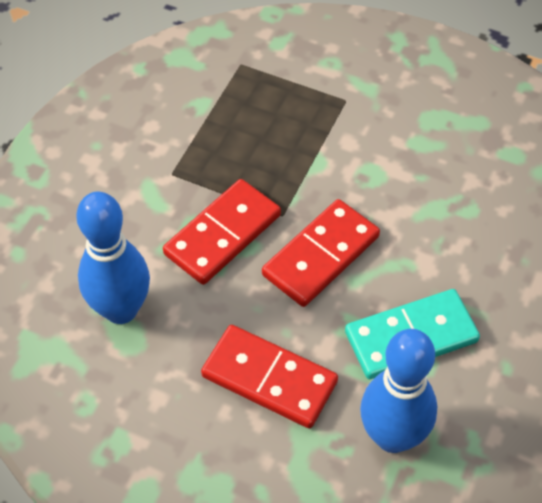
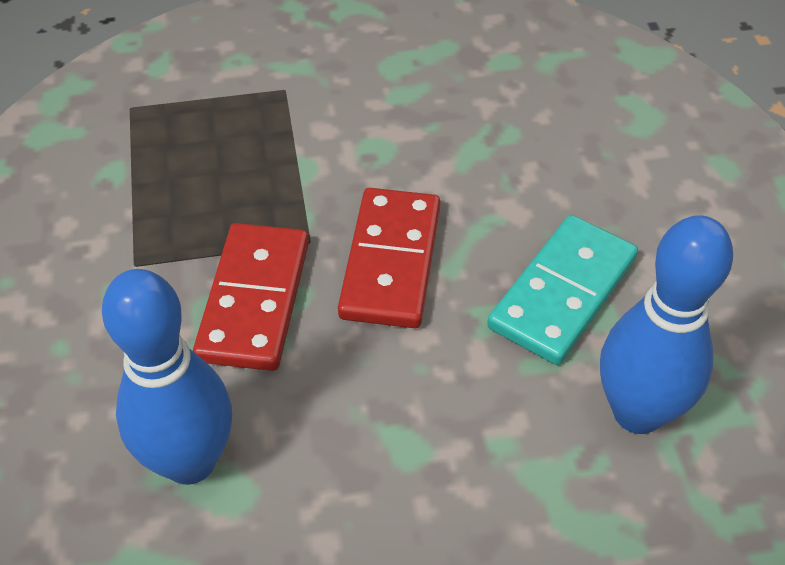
camera: 35 degrees left, 5 degrees down
red domino [201,325,338,428] -> none

